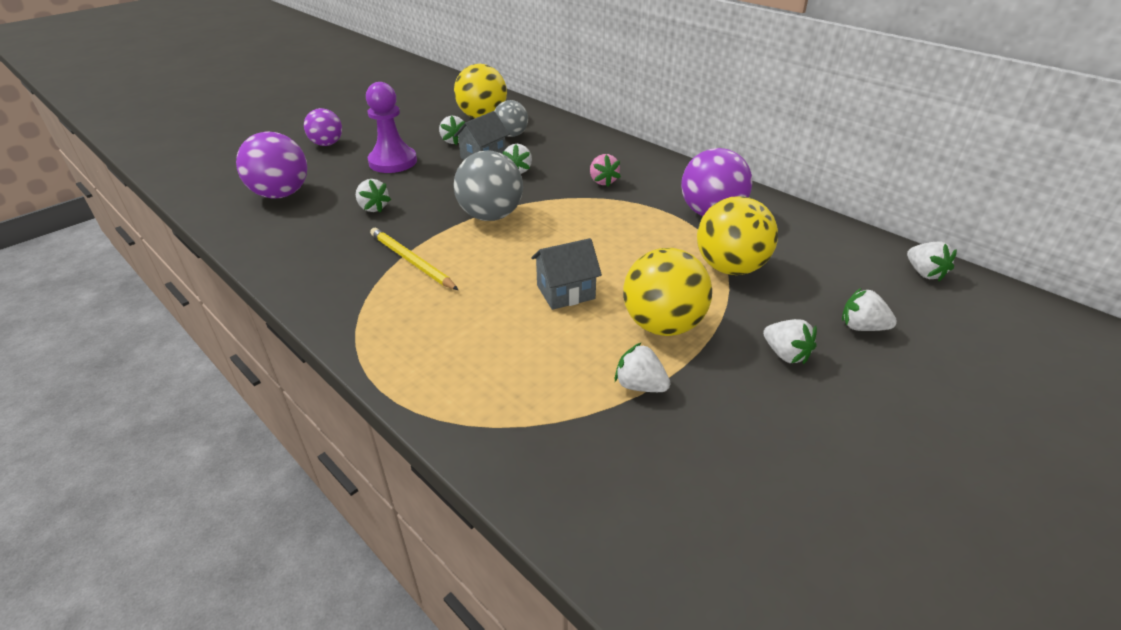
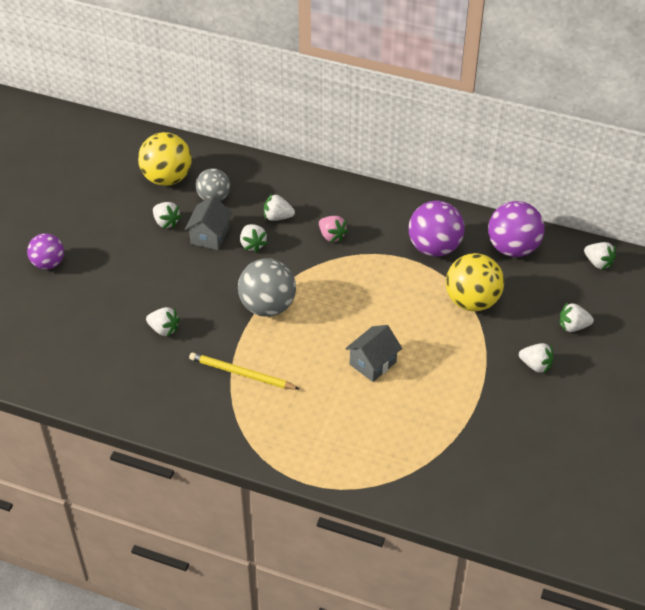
camera: 25 degrees left, 10 degrees up
purple ball [236,132,307,198] -> purple ball moved to [488,201,545,257]
purple pawn [366,82,417,173] -> none
white strawberry [615,342,670,392] -> white strawberry moved to [264,194,295,221]
yellow ball [623,248,712,336] -> none

